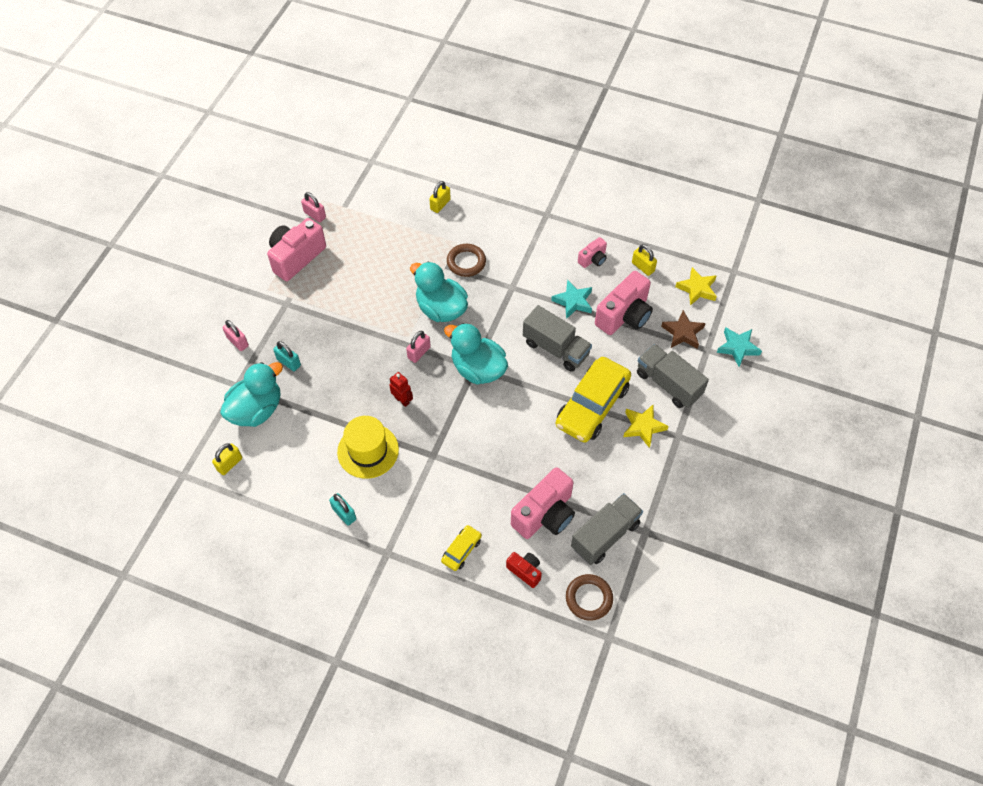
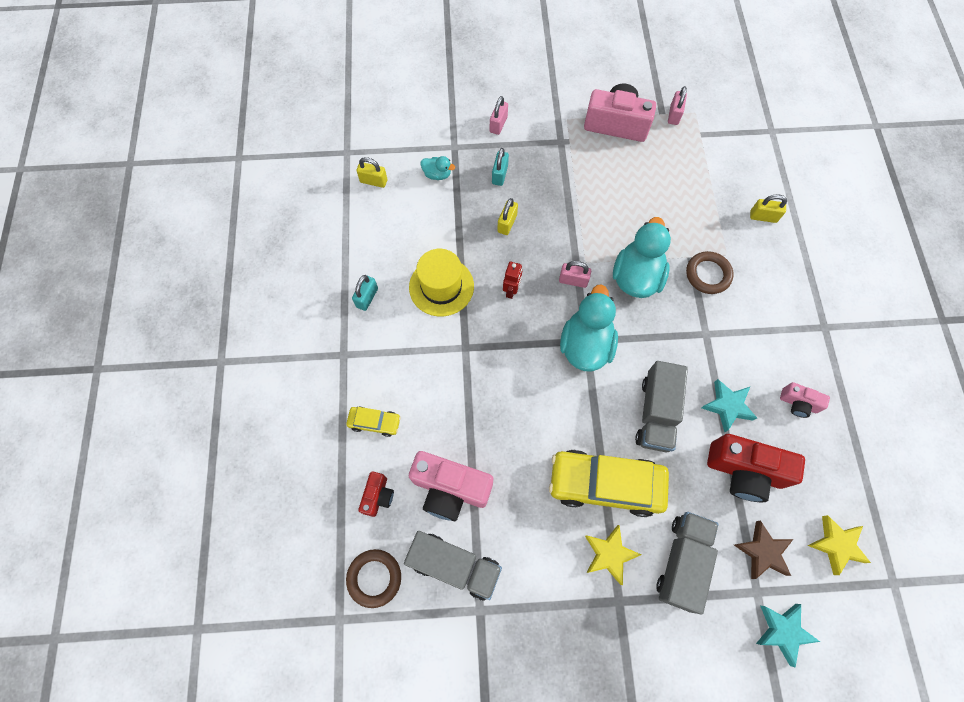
camera: 65 degrees right, 10 degrees up
turquoise duck [220,362,283,427] -> turquoise duck [421,156,455,180], size x0.47
pink camera [595,271,653,335] -> red camera [707,434,805,502]
yellow padlock [632,244,657,276] -> yellow padlock moved to [497,198,518,235]

